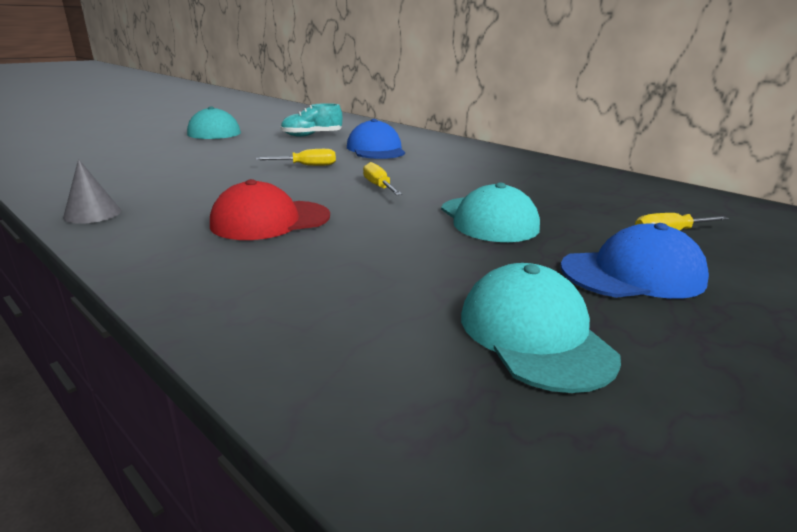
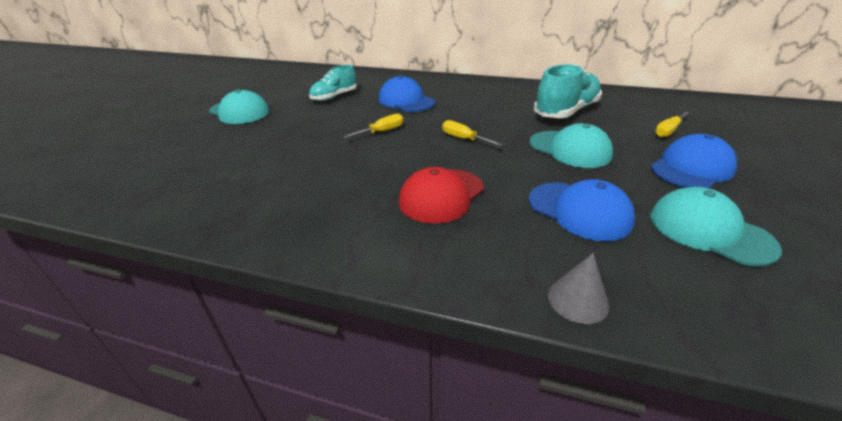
camera: 25 degrees left, 10 degrees up
grey cone [63,159,121,224] -> grey cone moved to [548,253,609,324]
none -> blue cap [528,179,635,241]
none -> turquoise shoe [534,64,602,118]

